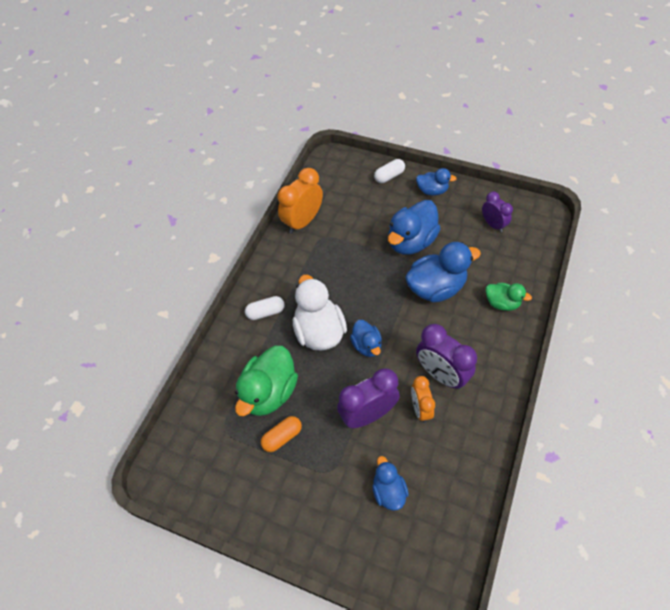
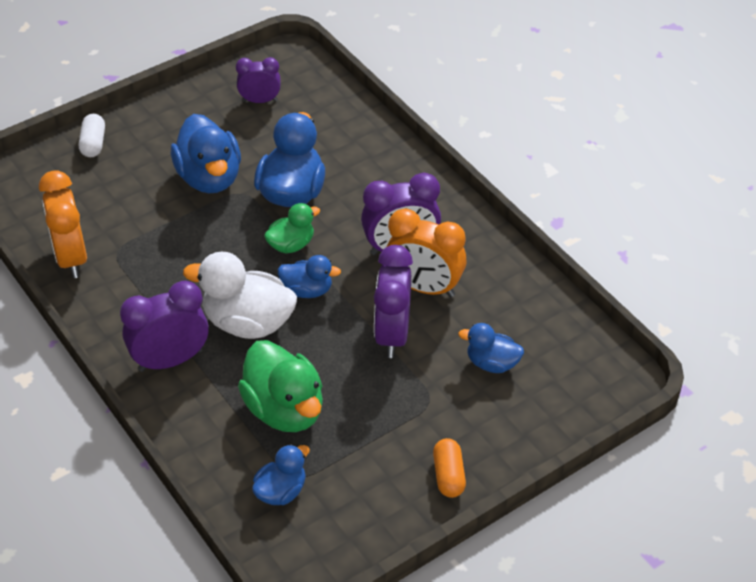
camera: 60 degrees left, 10 degrees down
white capsule [245,296,285,320] -> purple clock [120,281,208,372]
orange capsule [261,416,302,452] -> orange capsule moved to [433,438,466,498]
orange clock [411,376,435,423] -> orange clock [387,209,467,297], size x1.61
blue duck [416,168,457,195] -> blue duck moved to [252,444,310,505]
green duck [485,283,532,311] -> green duck moved to [264,203,320,253]

